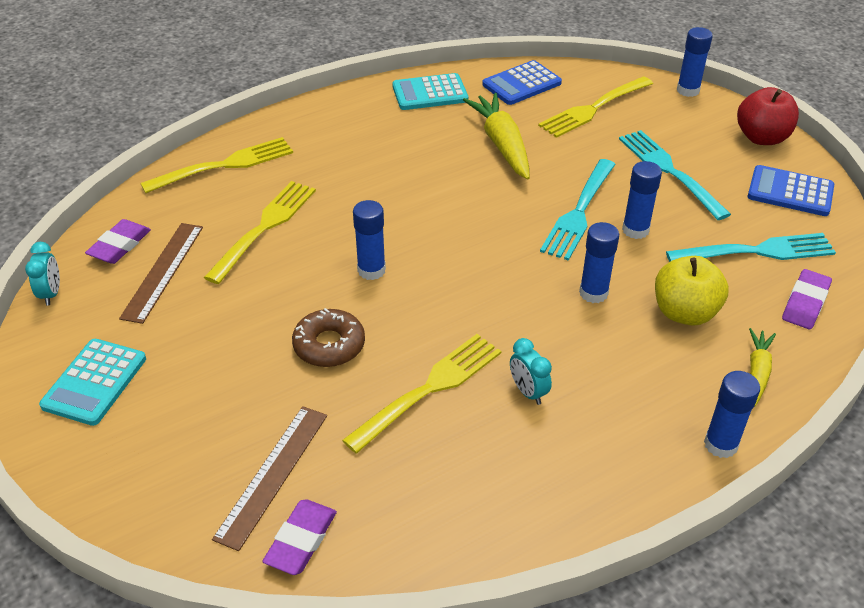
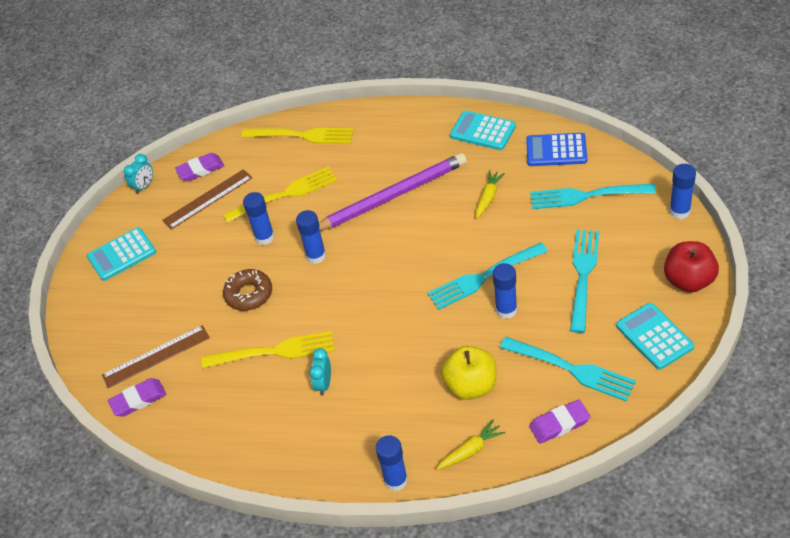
camera: 45 degrees right, 5 degrees up
yellow carrot [463,93,530,180] -> yellow carrot [476,170,505,219], size x0.56
yellow fork [538,76,653,138] -> turquoise fork [530,183,656,209]
blue glue stick [579,222,619,303] -> blue glue stick moved to [243,192,274,245]
blue calculator [748,165,834,216] -> turquoise calculator [616,303,694,370]
none -> purple pencil [319,153,467,231]

